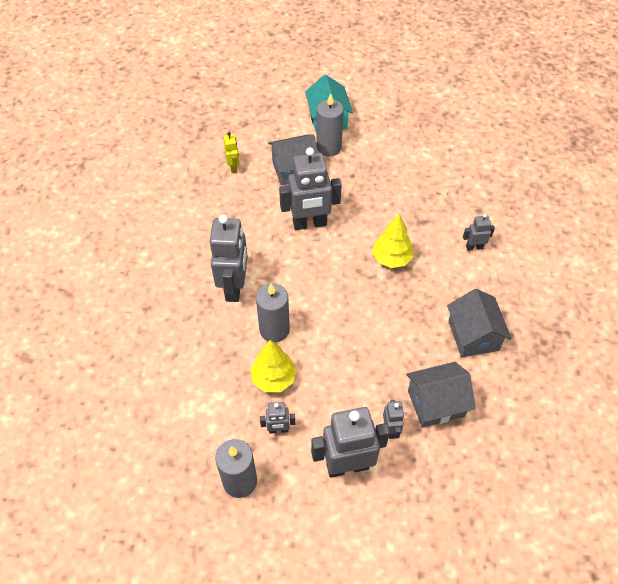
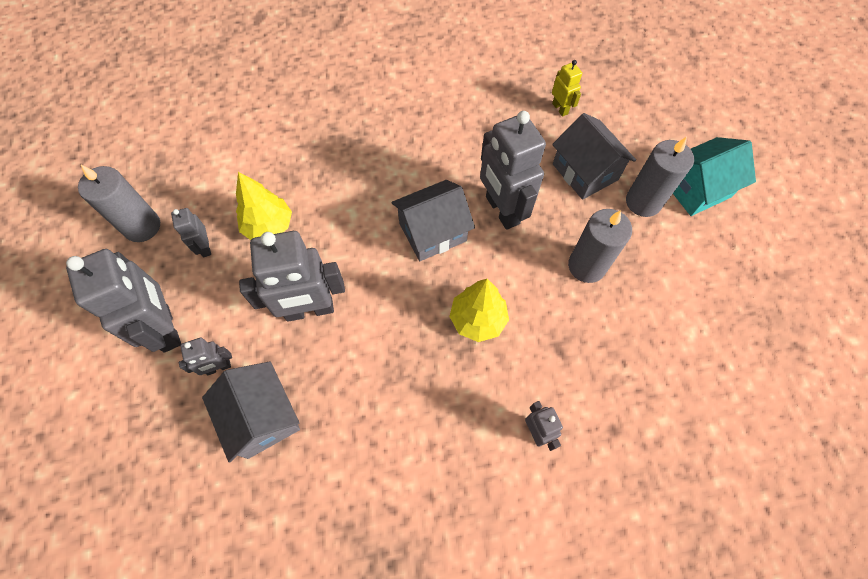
camera: 75 degrees right, 10 degrees up
grey robot [210,215,248,302] -> grey robot moved to [239,231,345,322]
yellow robot [224,132,239,173] -> yellow robot turned 90 degrees counterclockwise [552,60,582,117]
grey candle [256,283,290,343] -> grey candle moved to [568,209,632,283]
grey house [447,289,512,357] -> grey house moved to [392,180,475,261]

